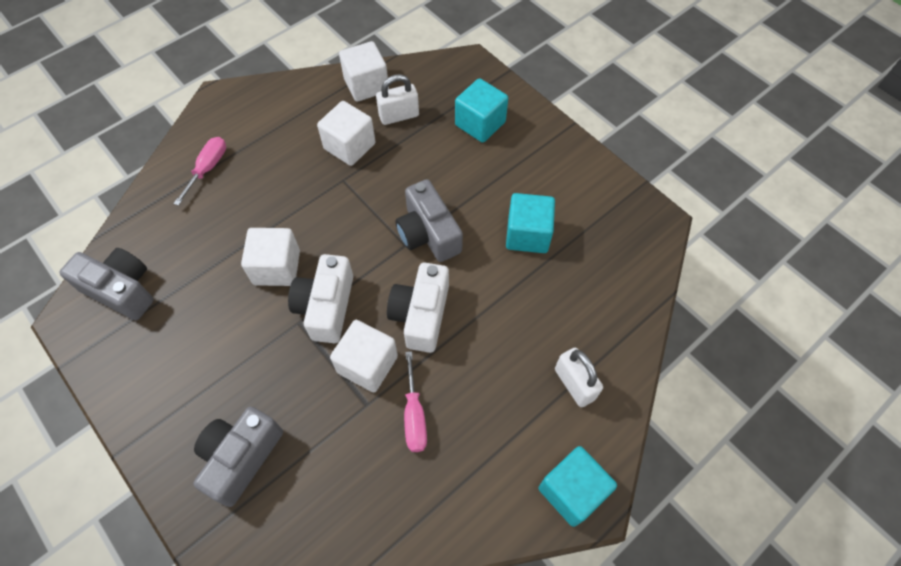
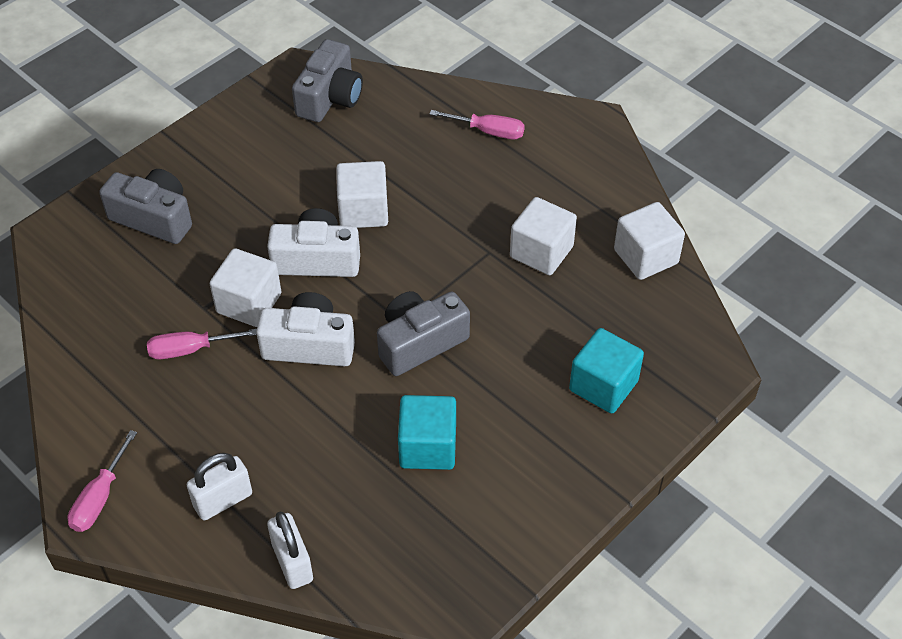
camera: 85 degrees right, 10 degrees down
white padlock [376,74,419,125] -> white padlock moved to [267,511,313,589]
turquoise cube [539,446,617,527] -> pink screwdriver [68,430,137,532]

